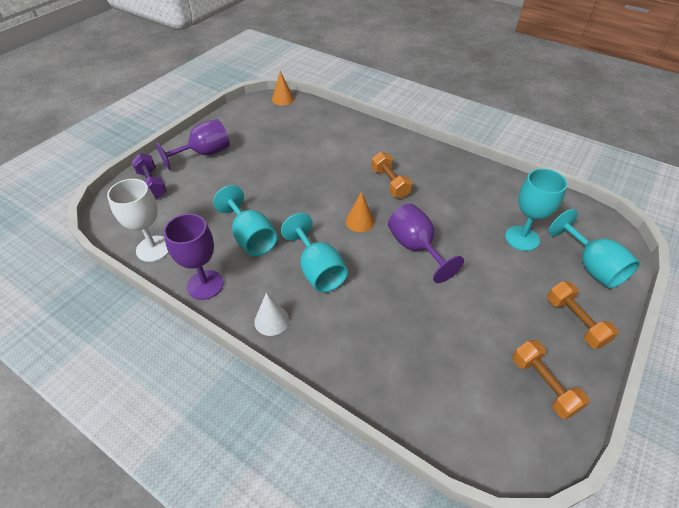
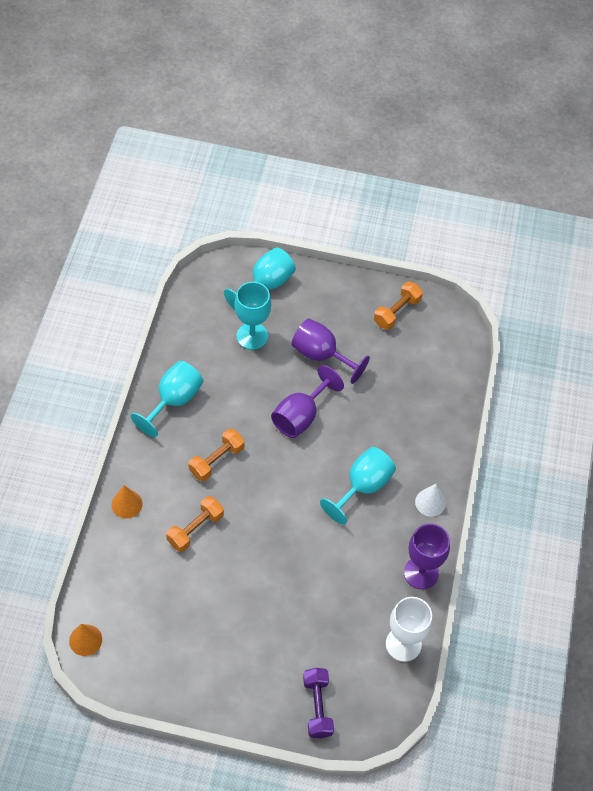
camera: 115 degrees left, 10 degrees up
purple dumbbell [131,153,166,199] -> purple dumbbell turned 45 degrees counterclockwise [303,668,334,738]
purple goblet [156,119,230,170] -> purple goblet moved to [291,318,370,384]
turquoise goblet [213,185,278,256] -> turquoise goblet moved to [131,361,203,437]
orange cone [346,192,375,232] -> orange cone moved to [111,485,143,518]
orange dumbbell [547,281,618,349] -> orange dumbbell moved to [166,496,224,552]

